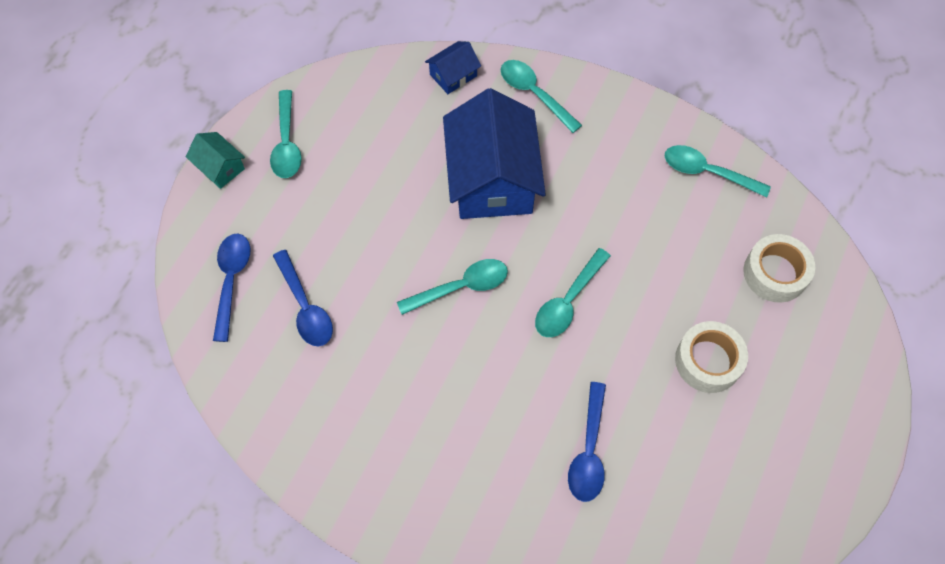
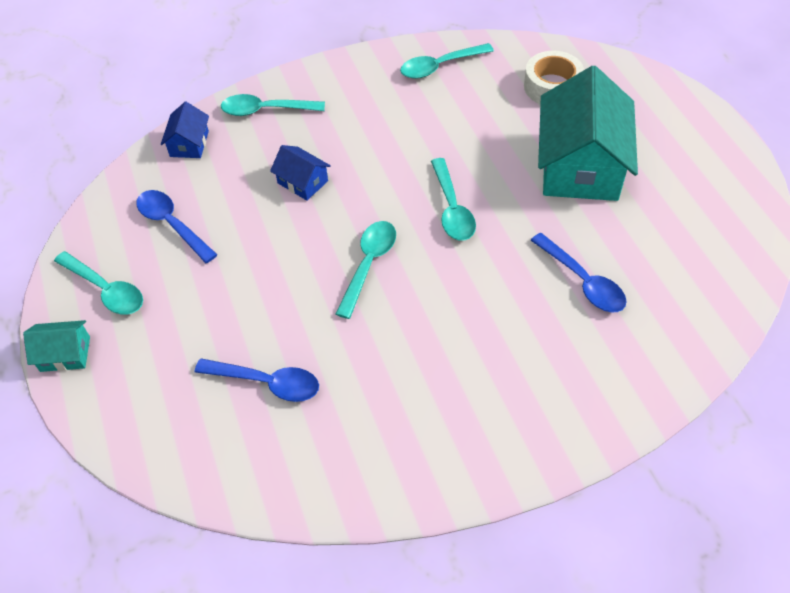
camera: 45 degrees left, 10 degrees down
blue spoon [213,233,250,342] -> blue spoon moved to [136,190,217,263]
blue house [443,88,546,219] -> blue house [270,145,331,201], size x0.45
white tape [675,321,748,393] -> turquoise house [538,66,638,201]

